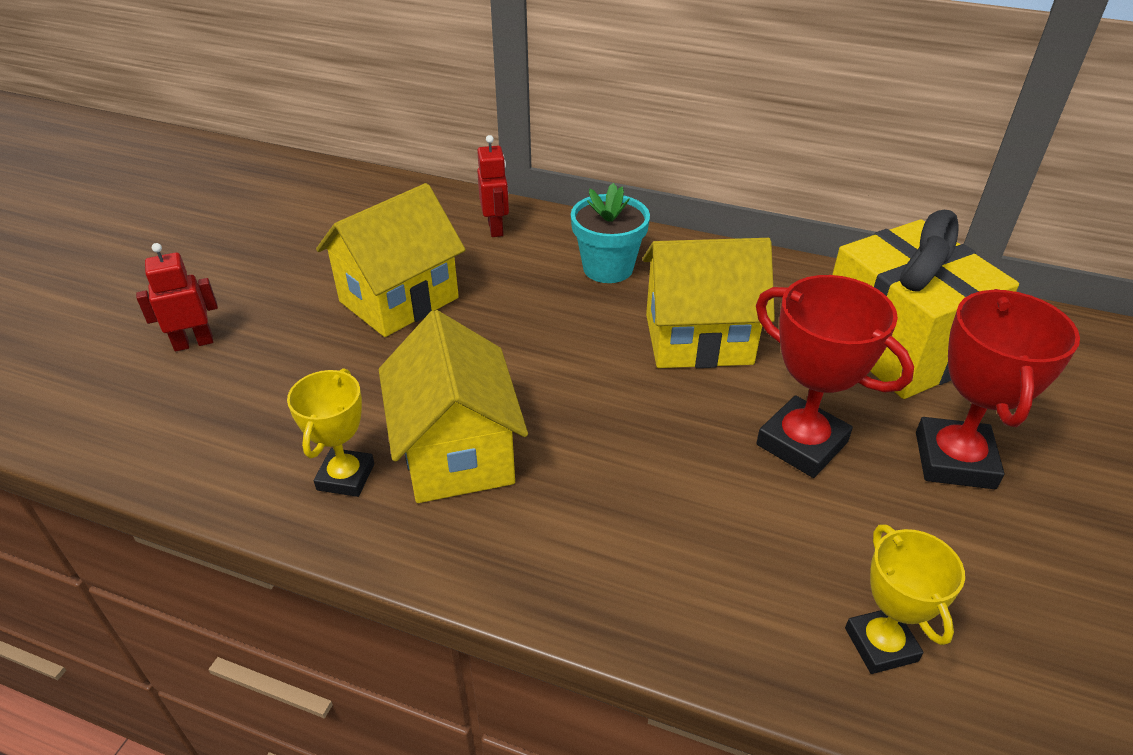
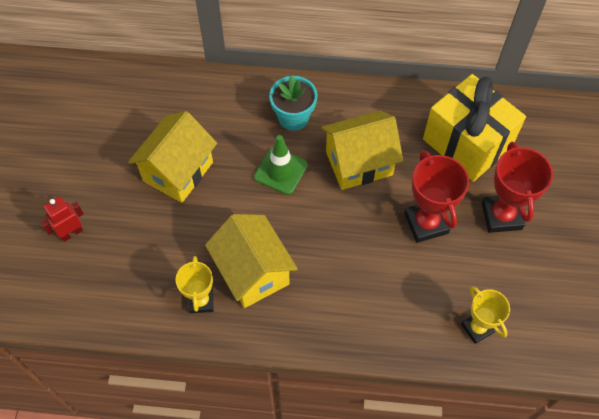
camera: 15 degrees left, 20 degrees up
red robot [477,135,509,237] -> none
red trophy [756,275,914,478] -> red trophy turned 45 degrees clockwise [404,150,469,243]
none -> green traffic cone [254,135,308,195]

